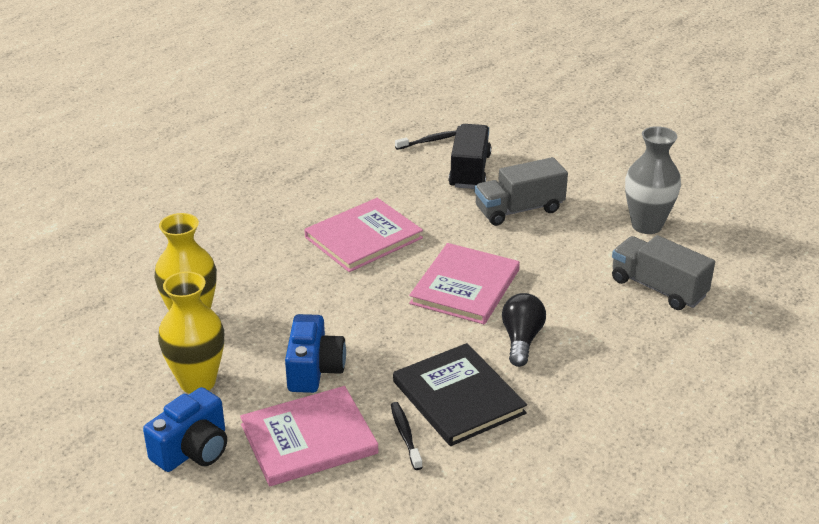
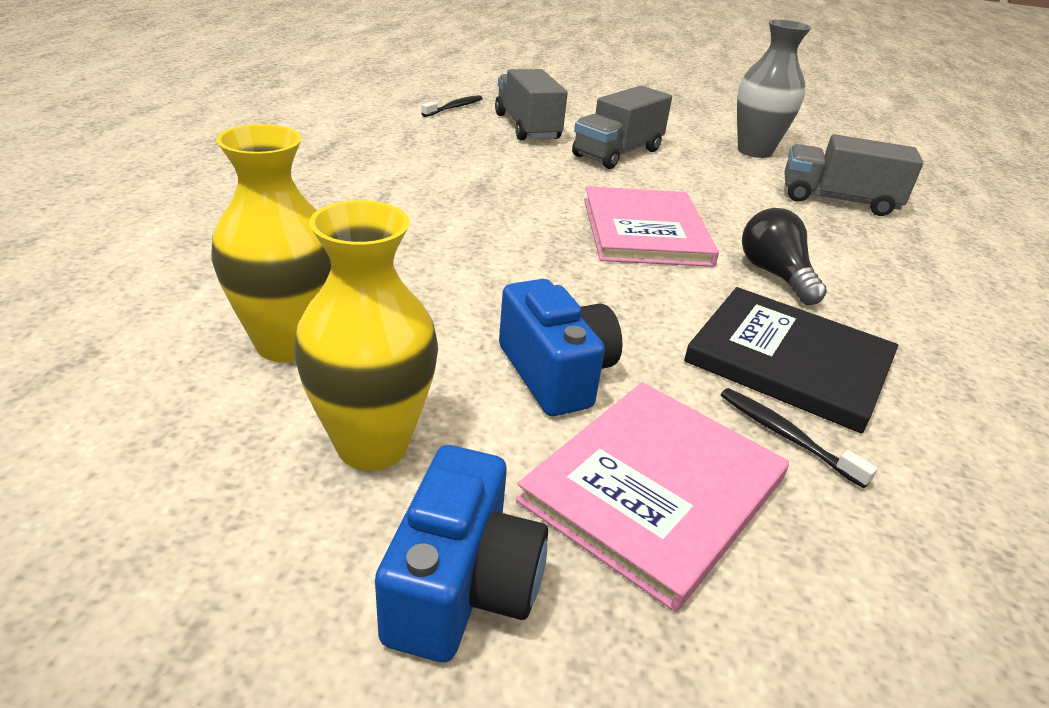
camera: 30 degrees left, 0 degrees up
pink book [304,198,423,272] -> none
black truck [449,124,491,189] -> grey truck [495,69,568,140]

